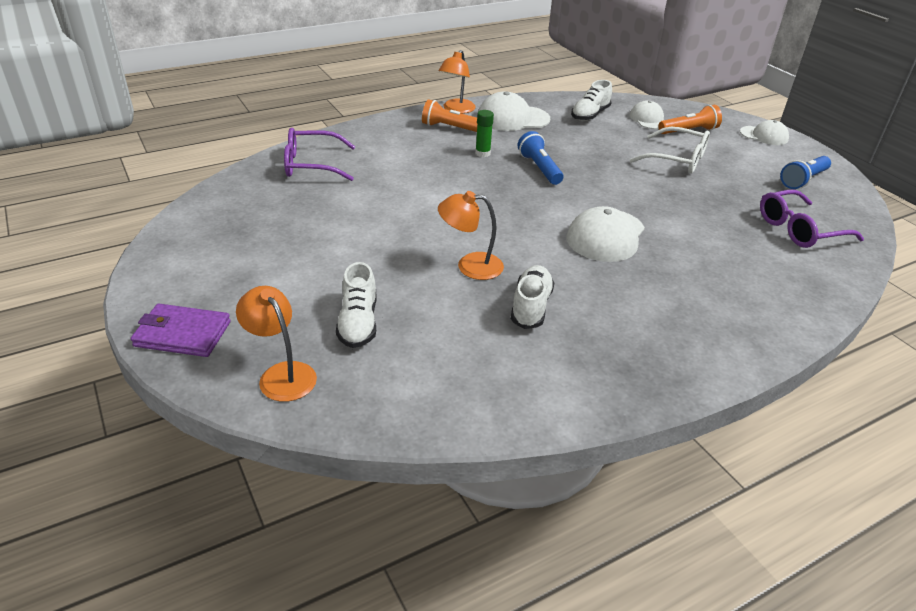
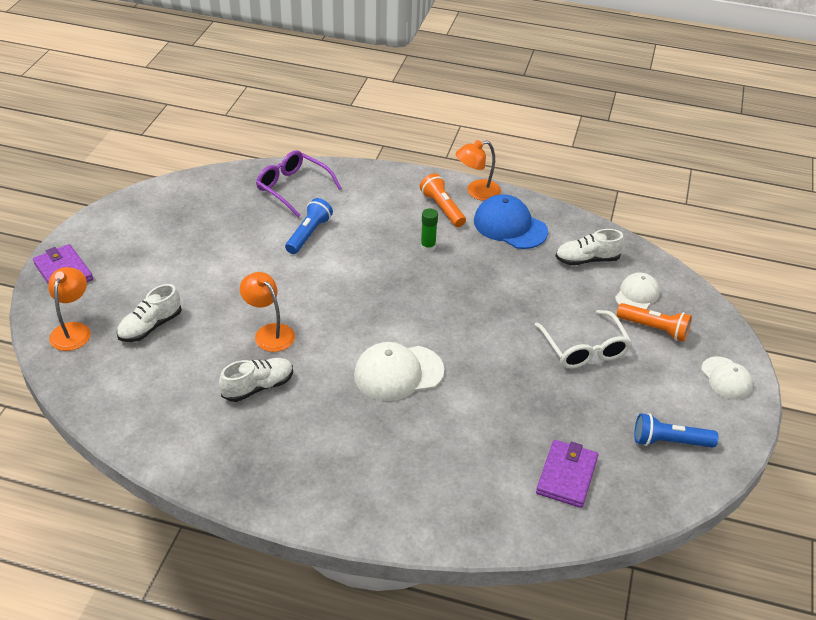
camera: 45 degrees right, 5 degrees up
white cap [478,92,550,131] -> blue cap [474,194,548,249]
blue flashlight [518,131,563,185] -> blue flashlight moved to [285,198,333,254]
purple glasses [760,190,864,248] -> purple wallet [536,440,598,508]

